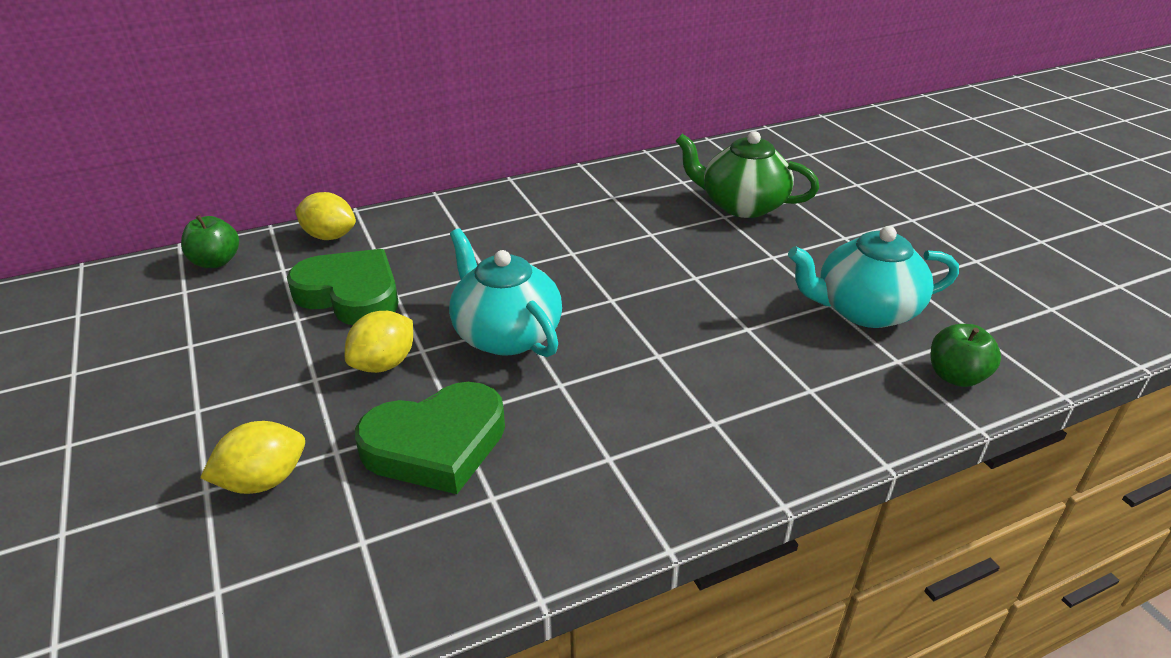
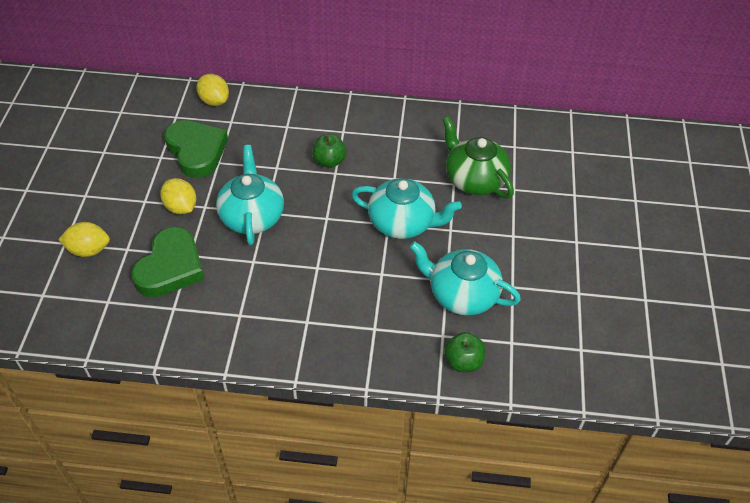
camera: 30 degrees right, 15 degrees up
green apple [181,215,239,268] -> green apple moved to [312,134,347,168]
yellow lemon [345,311,413,373] -> yellow lemon turned 75 degrees clockwise [160,178,197,214]
green heart [355,382,505,494] -> green heart turned 75 degrees counterclockwise [131,227,205,297]
none -> turquoise teapot [351,178,462,239]

